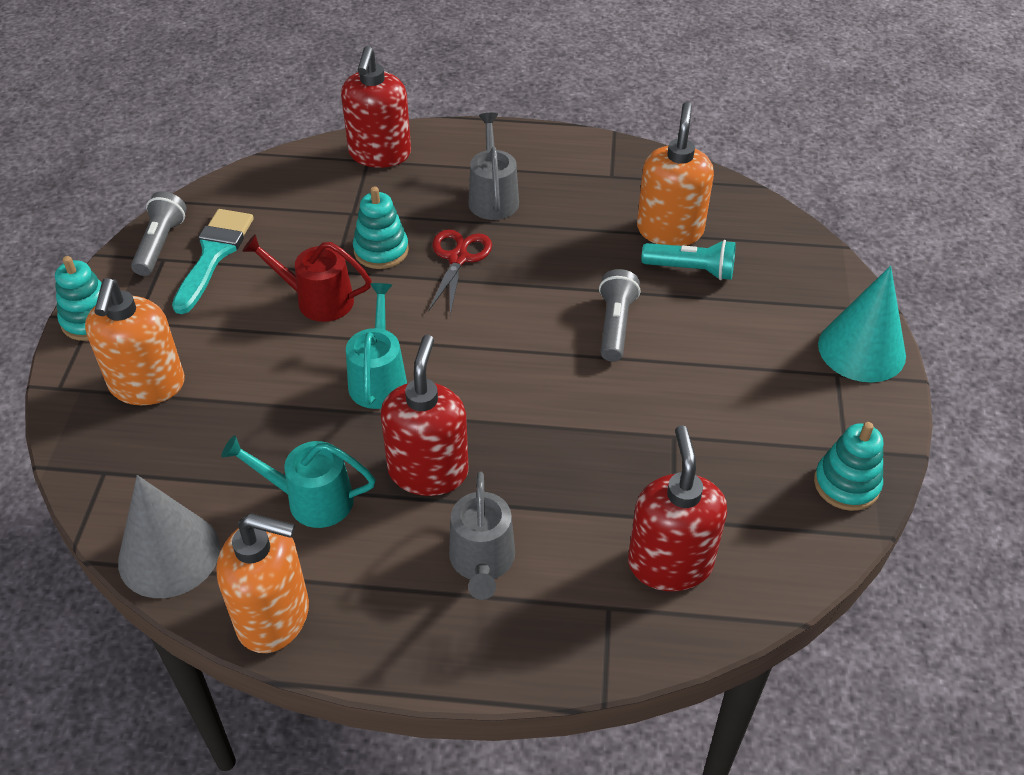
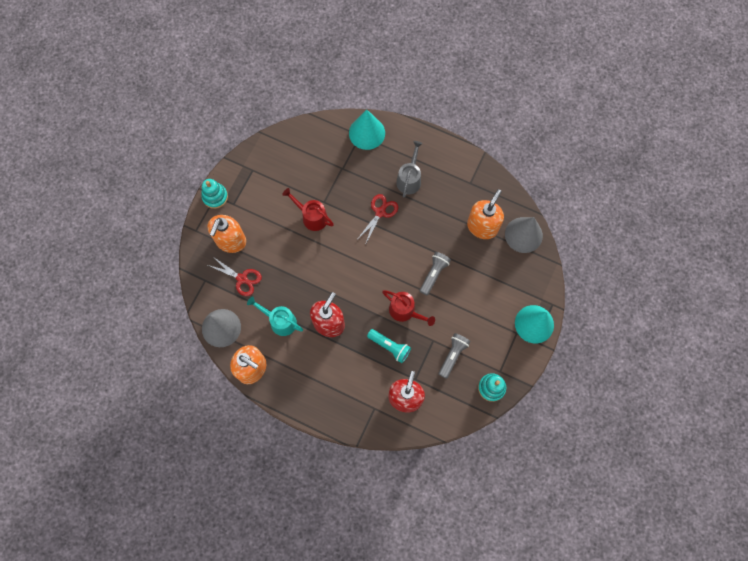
camera: 20 degrees right, 25 degrees up
grey flashlight [131,191,187,276] -> grey flashlight moved to [438,333,471,379]
turquoise brush [172,209,254,314] -> none
red soap dispenser [341,46,411,168] -> turquoise cone [349,109,385,150]
turquoise watering can [346,283,407,409] -> none
turquoise stacking toy [353,186,409,269] -> none
grey watering can [449,472,515,600] -> none
turquoise flashlight [642,240,736,280] -> turquoise flashlight moved to [367,329,411,363]
none -> red scissors [208,256,262,296]
none -> red watering can [382,290,435,326]
none -> grey cone [505,217,543,253]

